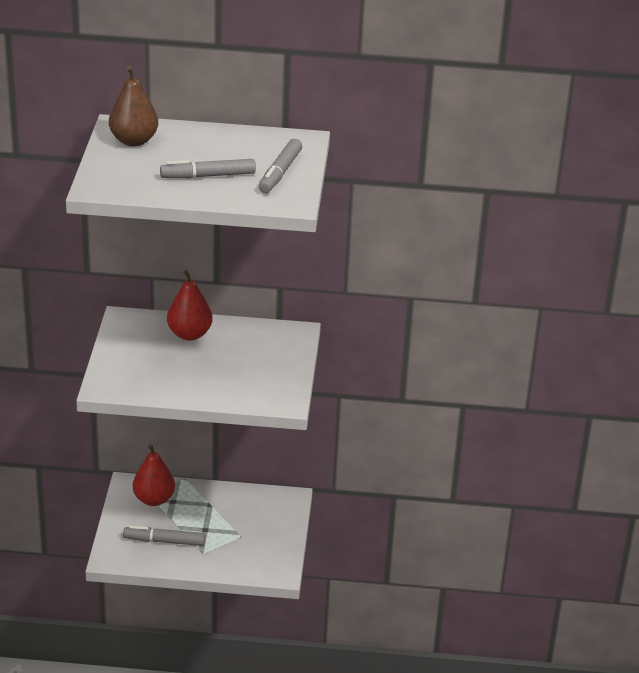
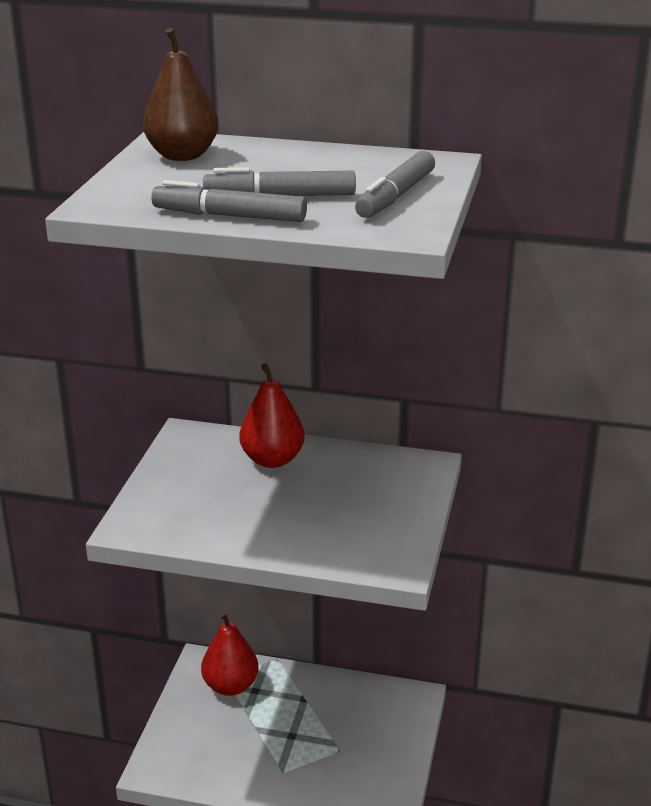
camera: 10 degrees right, 5 degrees down
grey marker [123,525,205,546] -> grey marker moved to [151,180,307,222]

